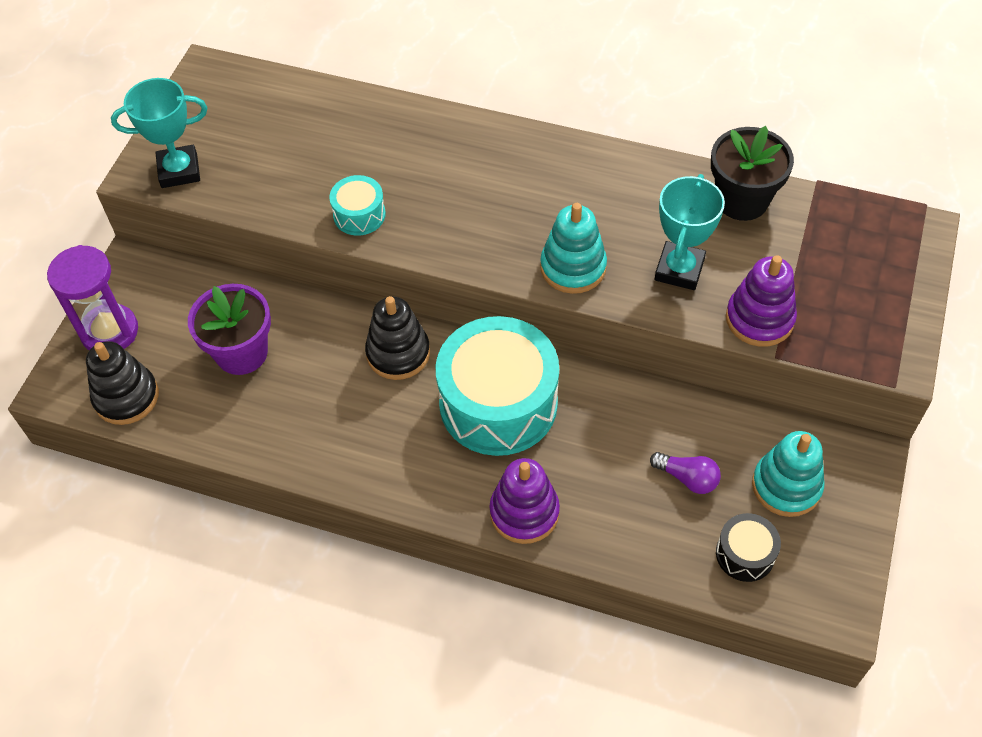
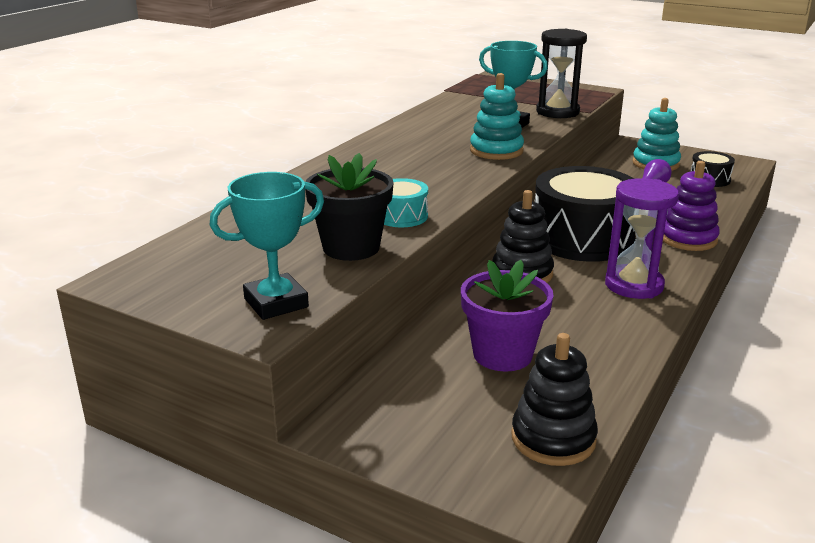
camera: 80 degrees left, 30 degrees down
purple hourglass [47,245,138,350] -> purple hourglass moved to [605,178,679,299]
turquoise trophy [111,78,207,188] -> turquoise trophy turned 60 degrees clockwise [210,172,324,320]
turquoise drum [436,316,559,456] -> black drum [535,166,636,262]
black flower pot [711,126,794,221] -> black flower pot moved to [305,153,394,261]
purple stacking toy [726,255,797,347] -> black hourglass [536,29,587,118]

